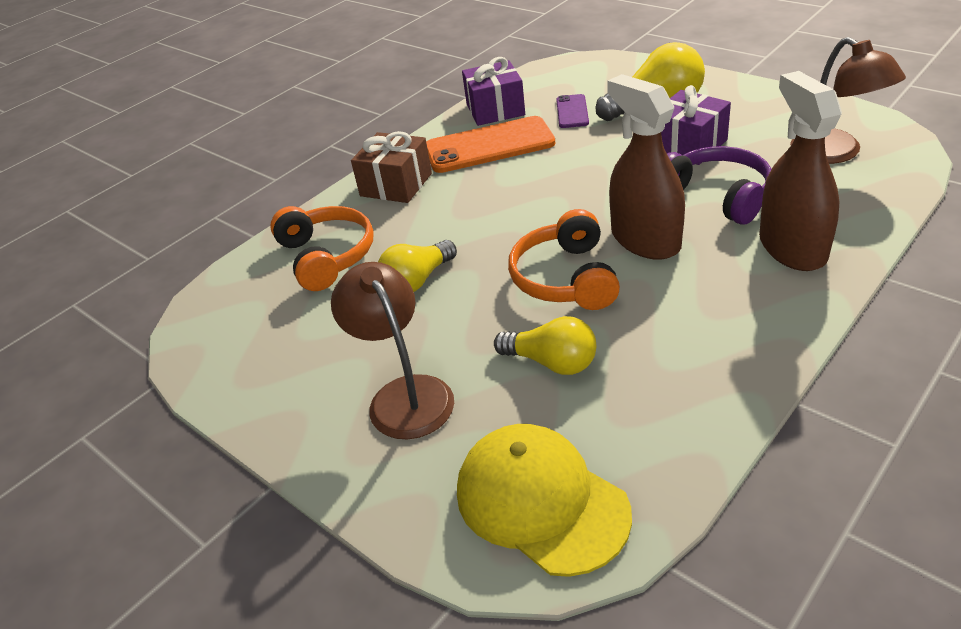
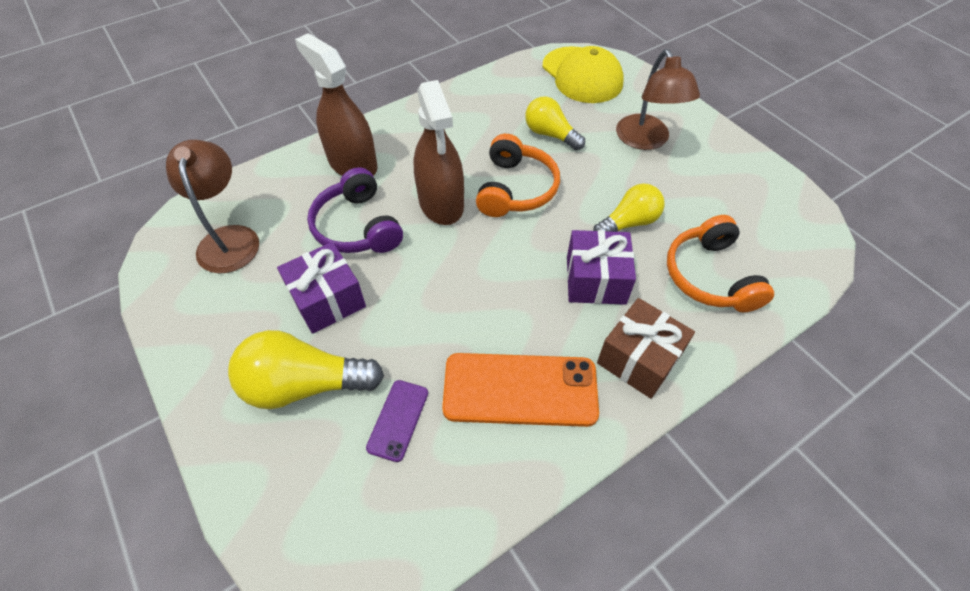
camera: 170 degrees left, 15 degrees up
purple gift [462,57,525,126] -> purple gift moved to [567,230,636,305]
brown spray bottle [759,71,842,271] -> brown spray bottle turned 135 degrees clockwise [295,33,378,176]

